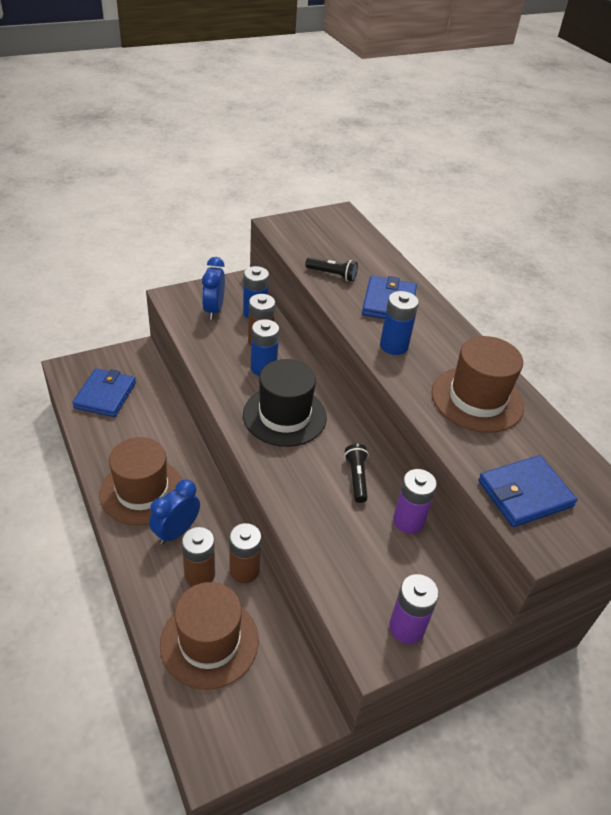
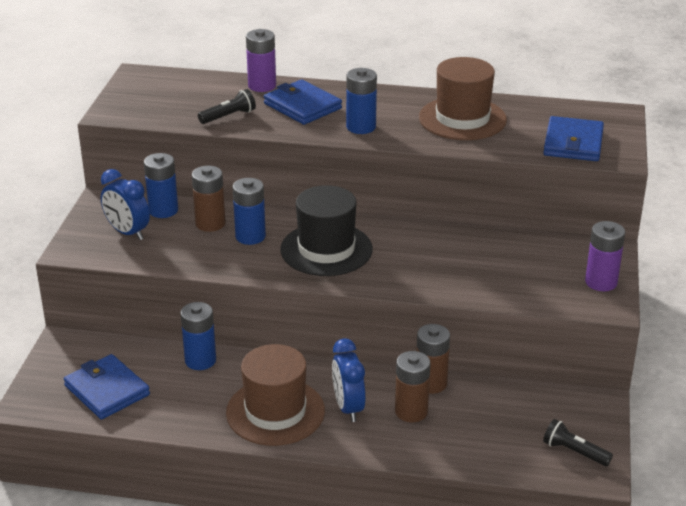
camera: 50 degrees left, 10 degrees down
brown hat [160,582,259,690] -> none
black flashlight [344,444,369,503] -> black flashlight moved to [543,419,613,466]
purple battery [393,469,437,534] -> purple battery moved to [246,29,276,92]
none -> blue battery [180,302,216,370]

